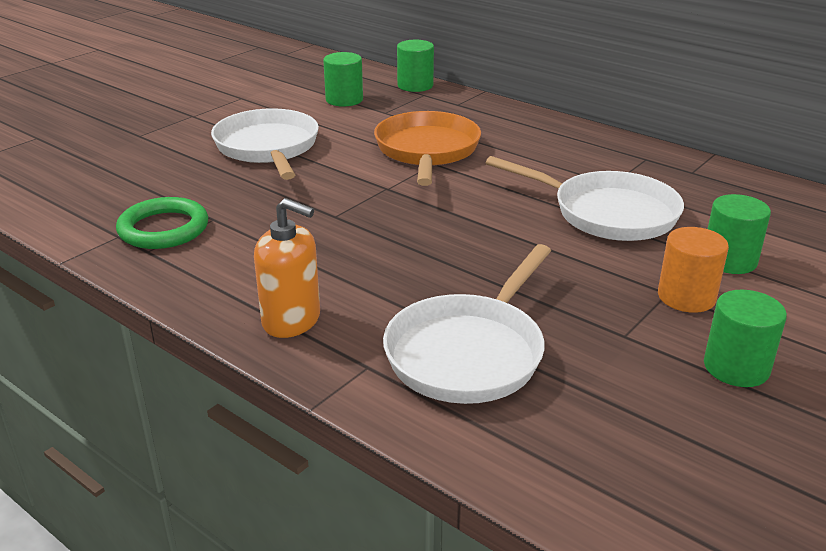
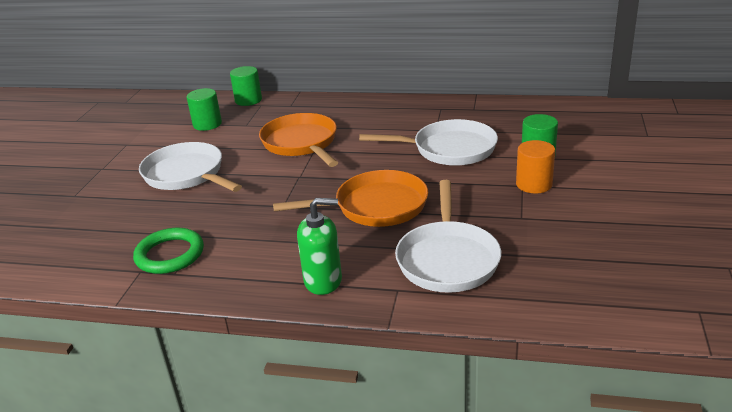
camera: 25 degrees left, 0 degrees up
orange soap dispenser [254,198,320,338] -> green soap dispenser [297,198,342,295]
green cylinder [704,290,787,387] -> none
none -> orange pan [273,170,428,227]

